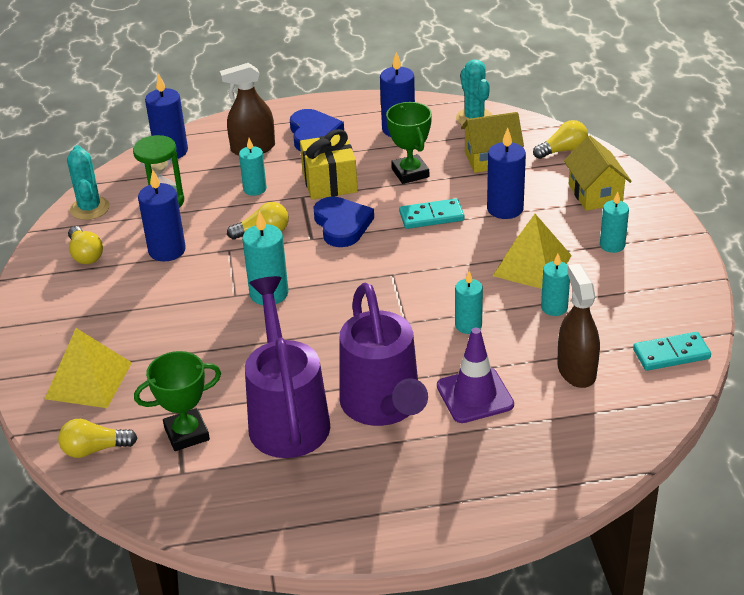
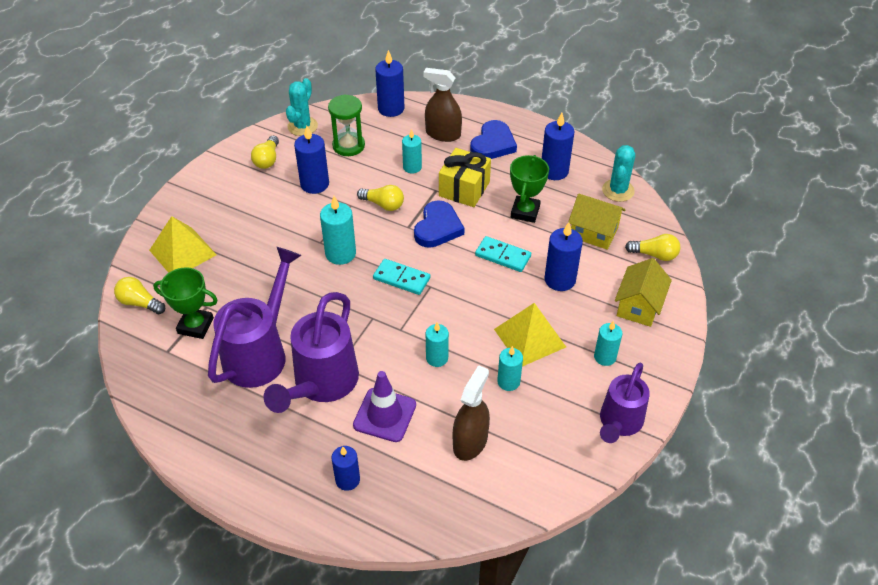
camera: 35 degrees right, 10 degrees up
turquoise domino [633,332,711,371] -> turquoise domino moved to [373,259,430,295]
none -> blue candle [331,446,360,491]
none -> purple watering can [600,363,650,443]

